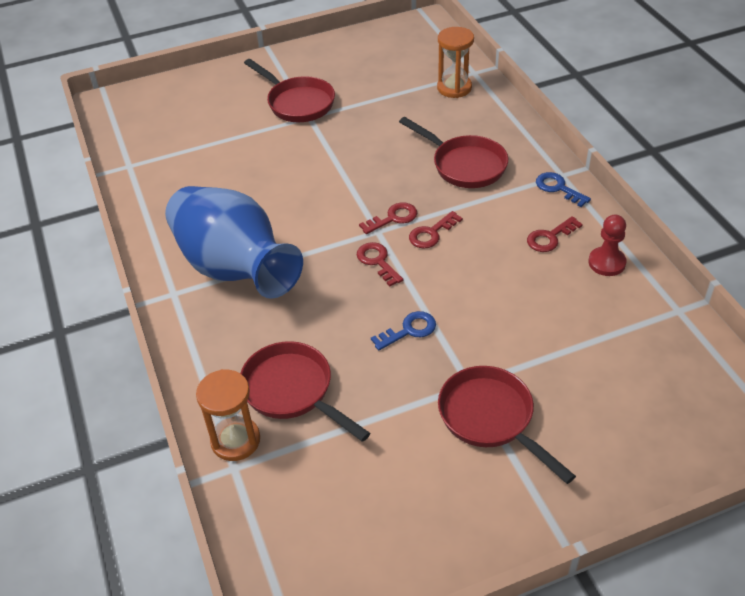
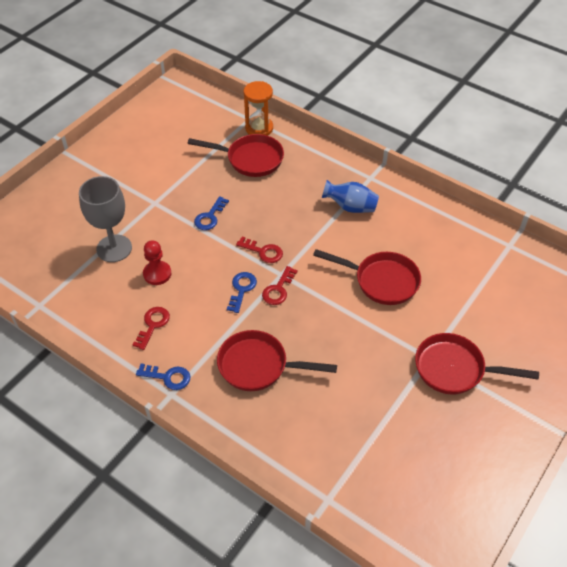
camera: 145 degrees right, 5 degrees up
blue vase [165,186,303,299] -> blue vase [322,180,379,213], size x0.47
red key [409,211,463,248] -> blue key [227,272,257,313]
orange hourglass [437,27,474,98] -> none
red pan [438,366,576,484] -> red pan moved to [313,249,421,305]
red pawn [588,215,626,276] -> red pawn moved to [143,240,171,285]
none -> grey goblet [79,176,132,262]

